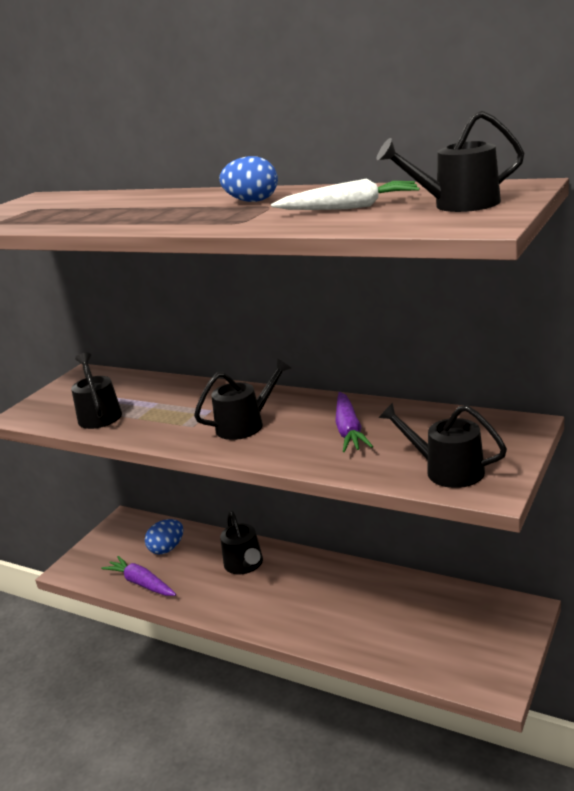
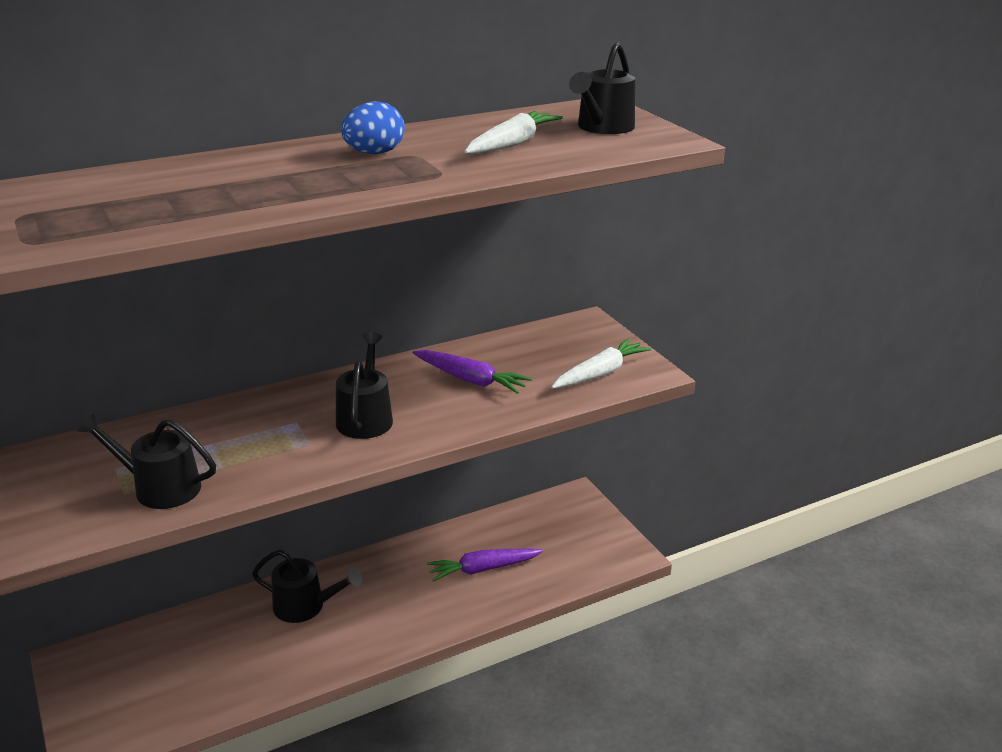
camera: 60 degrees left, 5 degrees up
purple carrot [101,556,176,596] -> purple carrot moved to [427,548,543,581]
blue egg [145,519,183,555] -> none
black watering can [379,402,507,488] -> white carrot [551,338,651,389]

